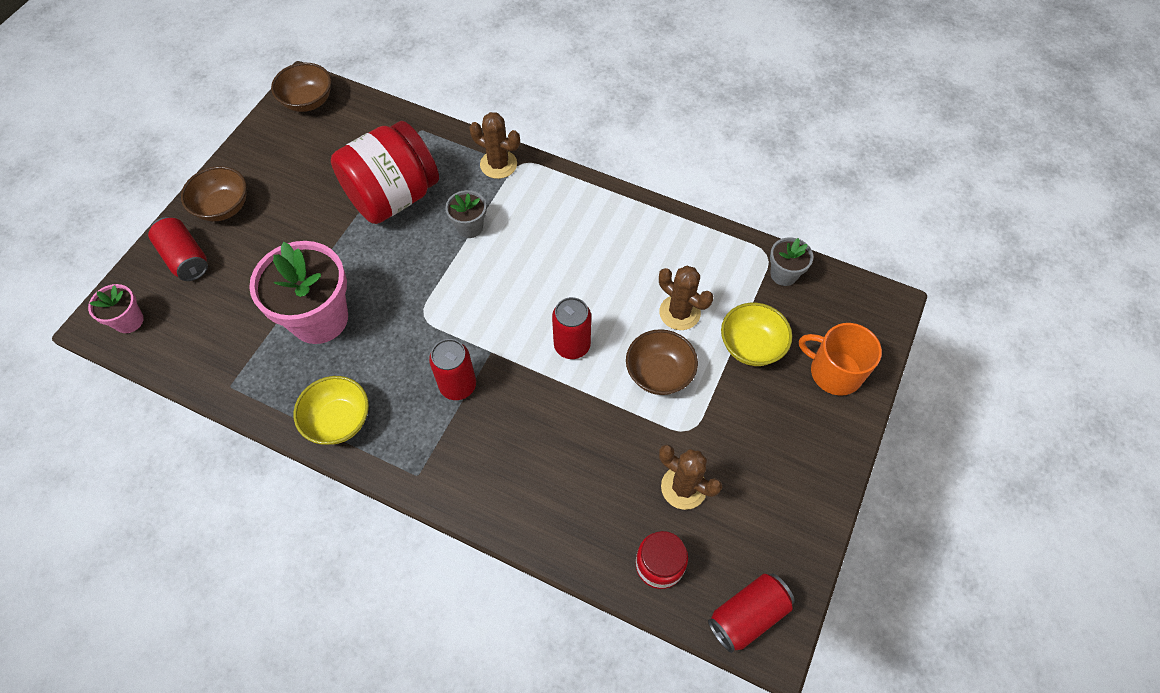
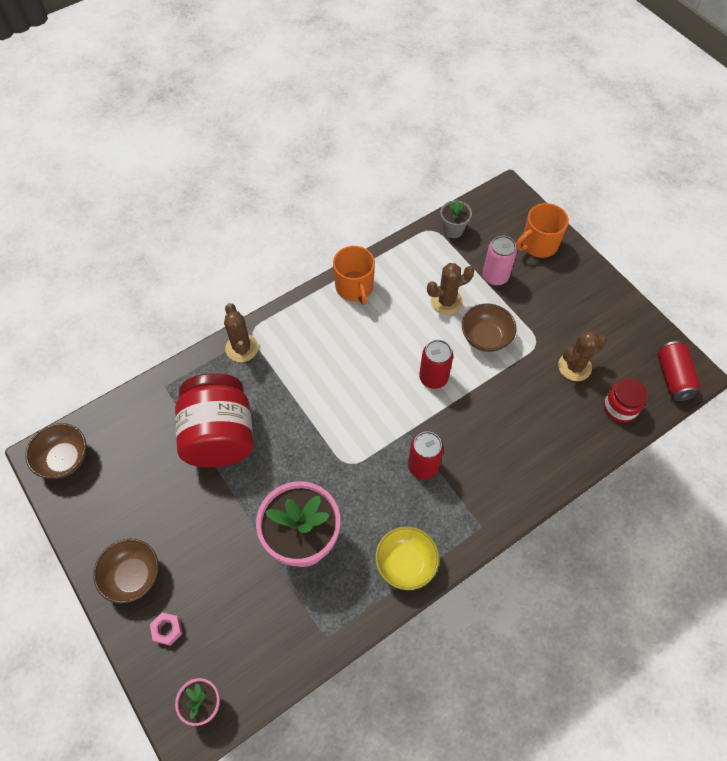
camera: 60 degrees left, 0 degrees up
red can [148,217,208,281] -> pink nut [150,613,183,646]
grey flower pot [445,190,486,238] -> none
brown cactus [469,112,520,179] -> brown cactus turned 75 degrees counterclockwise [224,303,258,362]
yellow bowl [721,303,792,366] -> pink can [482,236,517,285]
none -> orange mug [333,246,375,305]

